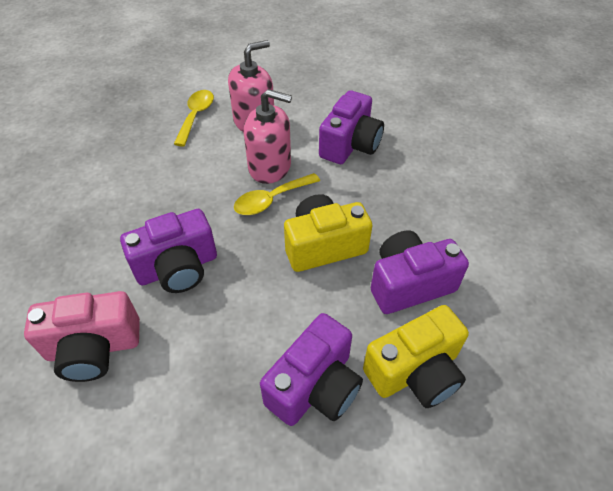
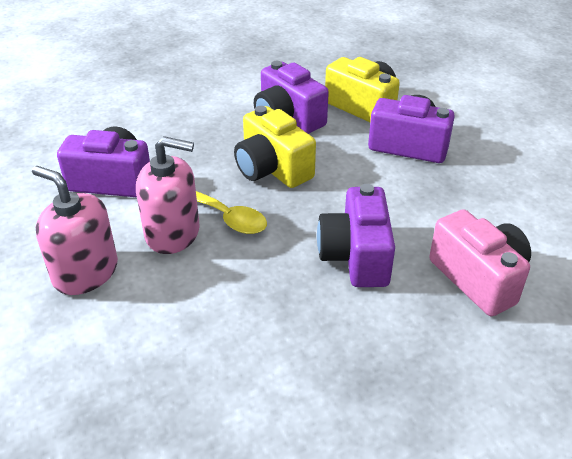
camera: 110 degrees left, 10 degrees down
purple camera [120,209,217,293] -> purple camera turned 135 degrees counterclockwise [317,184,395,287]
yellow spoon [174,90,214,146] -> none
pink soap dispenser [244,89,292,184] -> pink soap dispenser turned 105 degrees clockwise [136,136,200,254]

